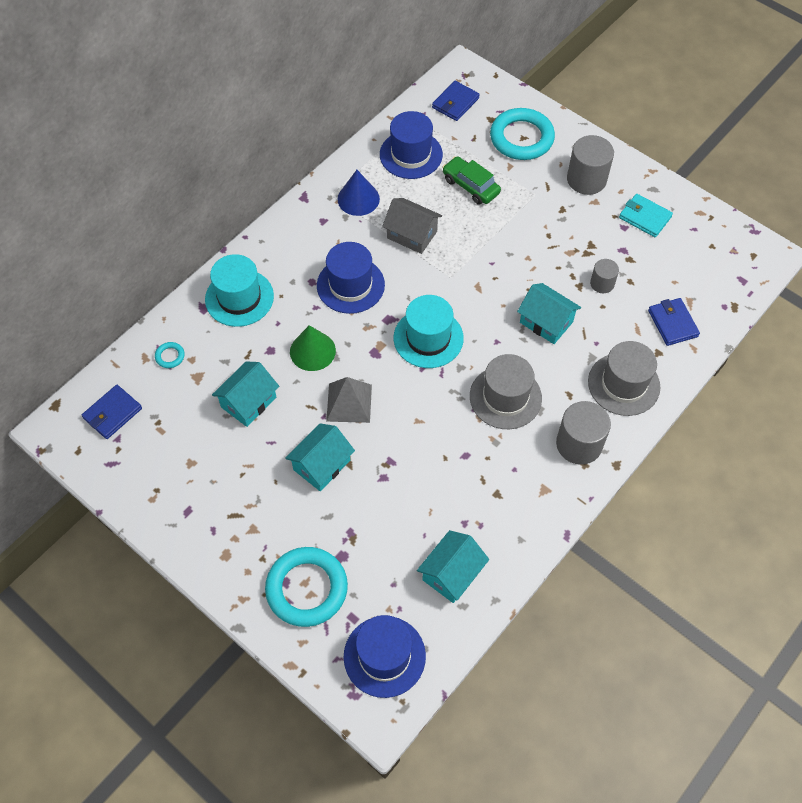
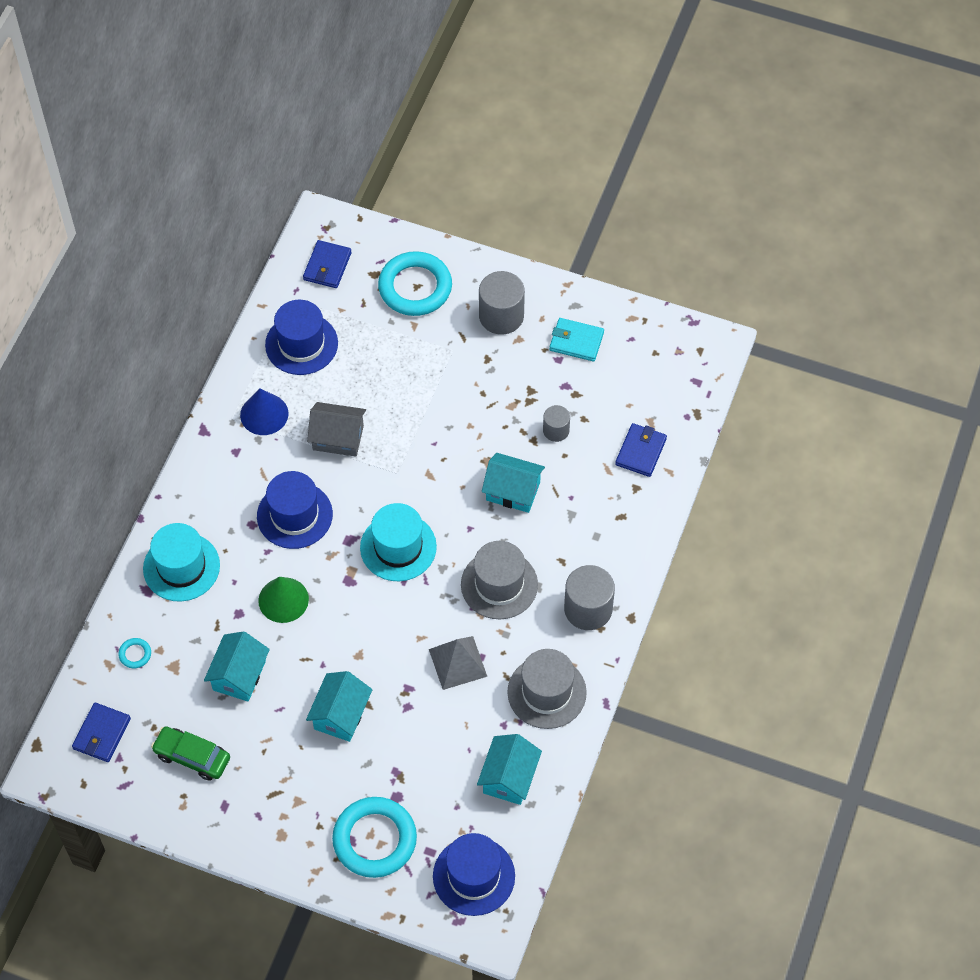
camera: 20 degrees left, 0 degrees up
grey pyramid [326,377,372,423] -> grey pyramid moved to [429,636,487,690]
green car [442,156,501,205] -> green car moved to [151,726,230,781]
grey hat [588,341,660,416] -> grey hat moved to [507,649,587,729]
blue wallet [648,298,700,346] -> blue wallet turned 60 degrees clockwise [615,423,667,477]

